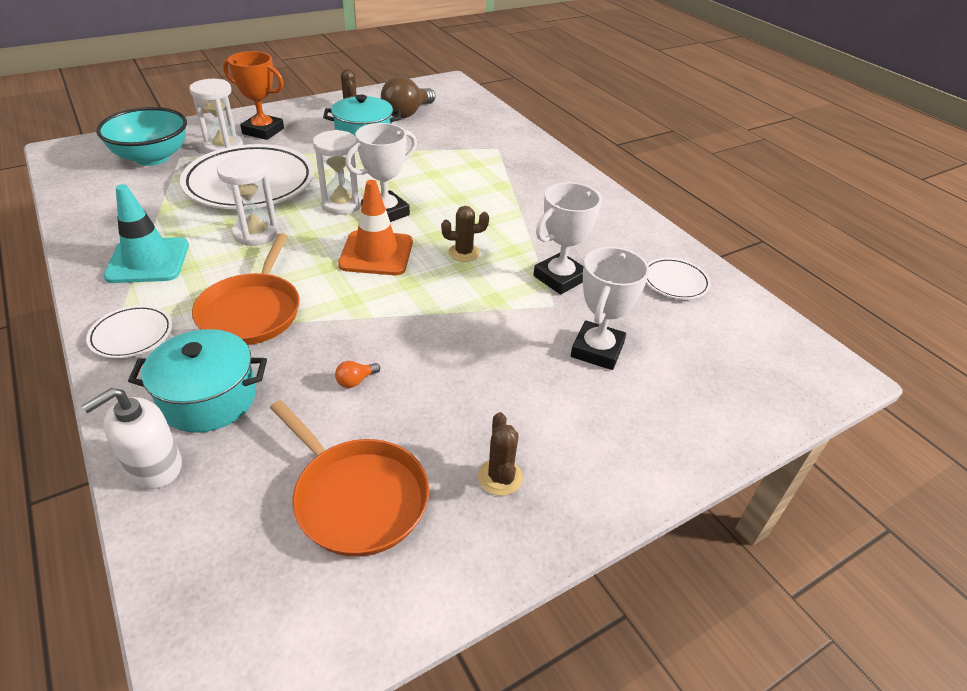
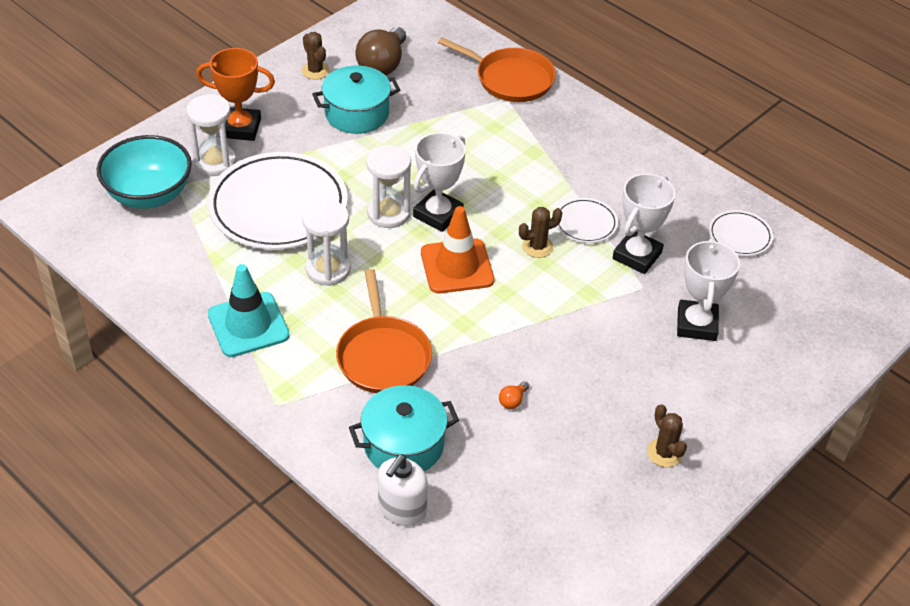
camera: 15 degrees left, 5 degrees up
white plate [86,305,172,358] -> white plate moved to [556,198,618,243]
orange pan [270,400,429,557] -> orange pan moved to [438,37,556,102]

